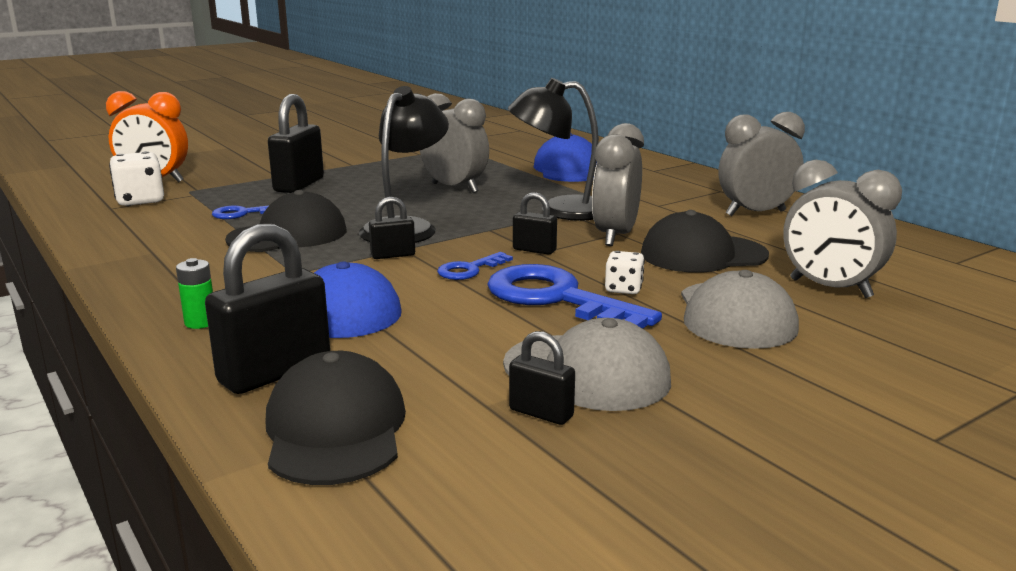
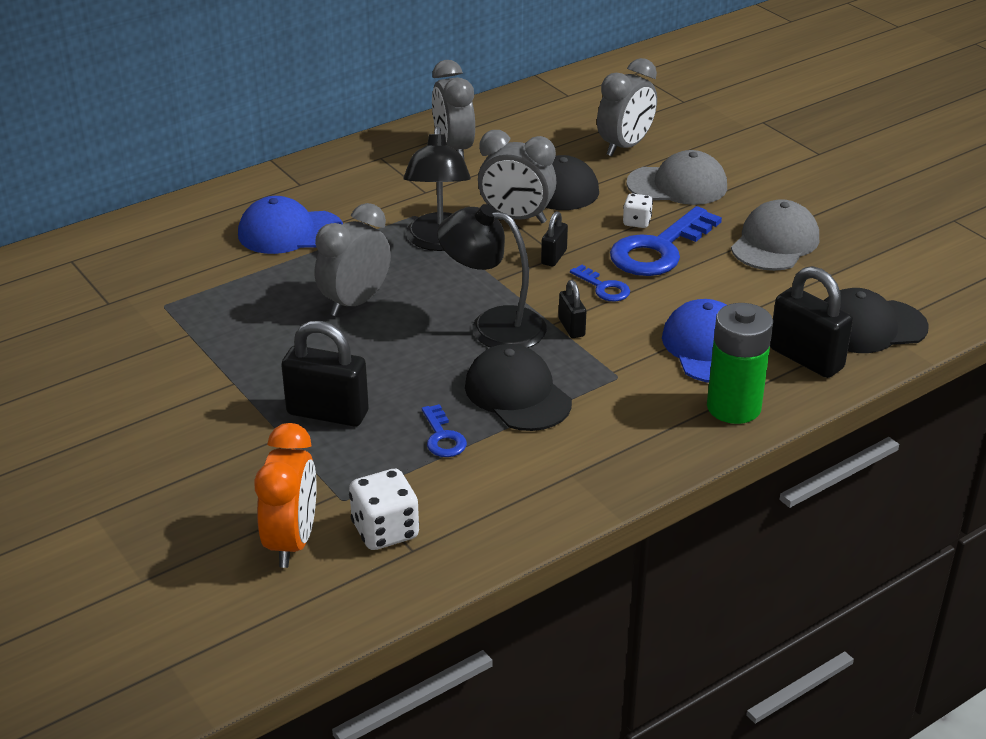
camera: 90 degrees left, 15 degrees up
green battery [176,258,213,329] -> green battery [707,303,773,424], size x2.18
black padlock [509,331,575,425] -> none

